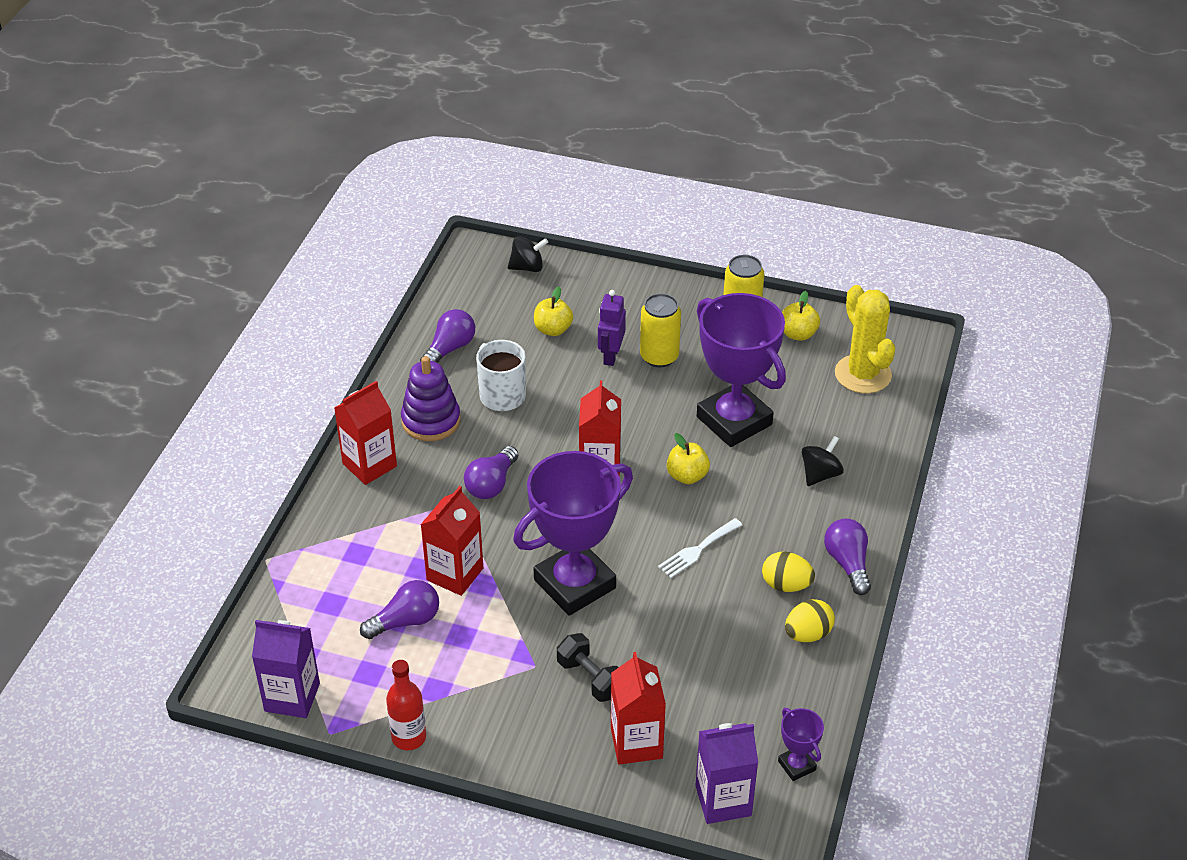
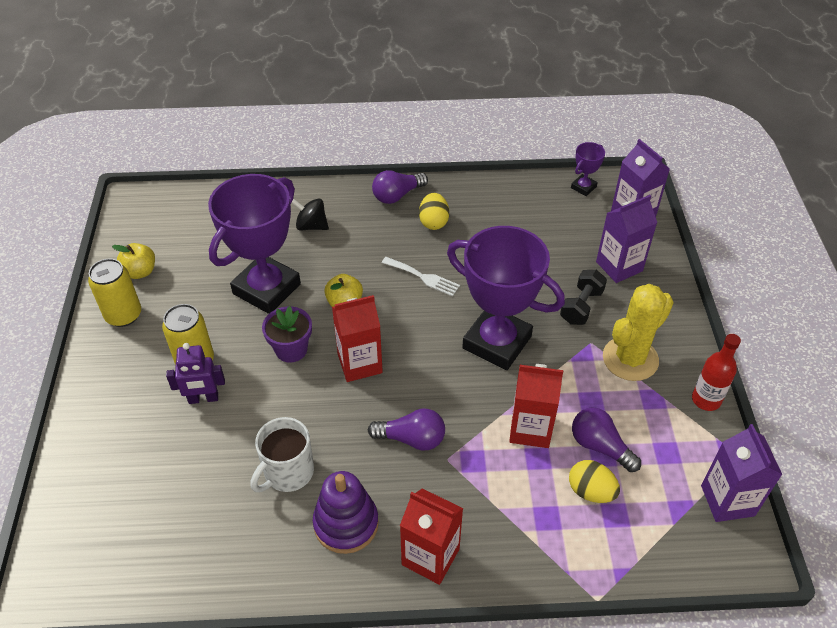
camera: 110 degrees left, 5 degrees up
purple light bulb [420,309,475,363] -> none
black spinning top [508,236,548,272] -> none
yellow apple [534,287,573,336] -> none
red carton [611,652,666,765] -> purple carton [596,195,657,283]
yellow egg [785,599,835,642] -> yellow egg moved to [569,460,620,503]
yellow cactus [835,285,895,393] -> yellow cactus moved to [603,284,674,381]
none -> purple flower pot [262,306,312,363]

